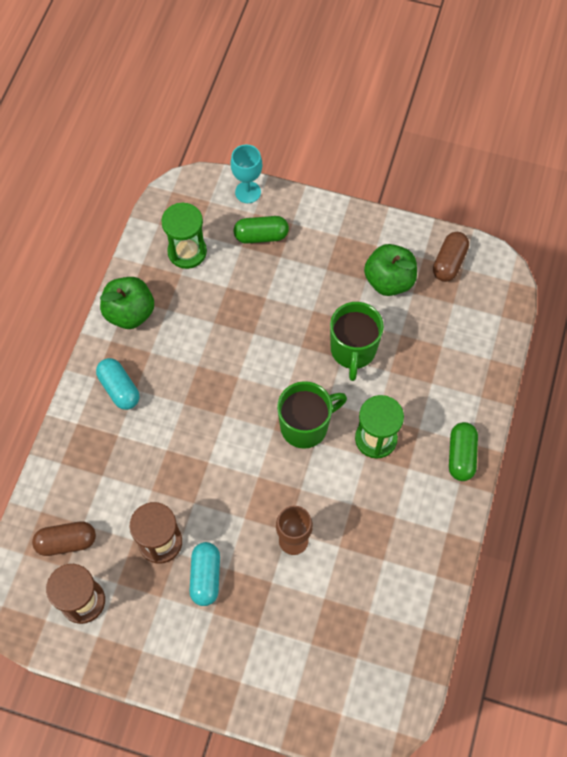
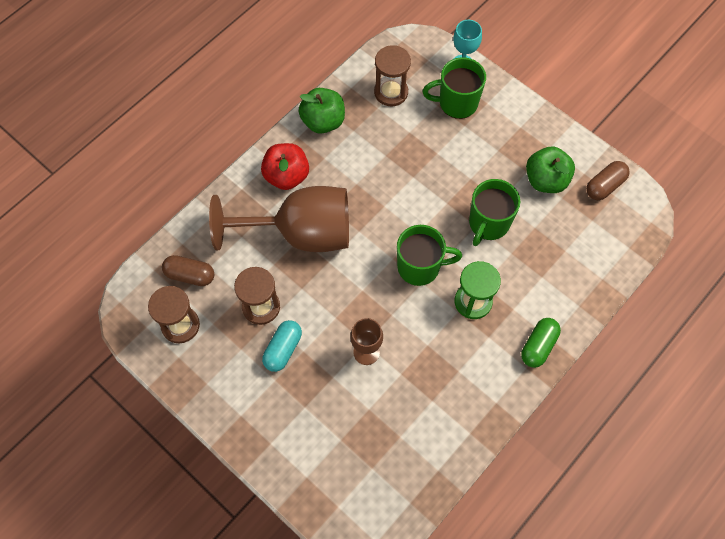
camera: 25 degrees right, 0 degrees up
turquoise capsule [96,358,139,410] -> red apple [261,143,309,190]
green hourglass [161,203,207,269] -> brown hourglass [374,45,411,106]
green capsule [234,216,289,244] -> green mug [423,57,486,119]
none -> brown goblet [209,186,349,252]

